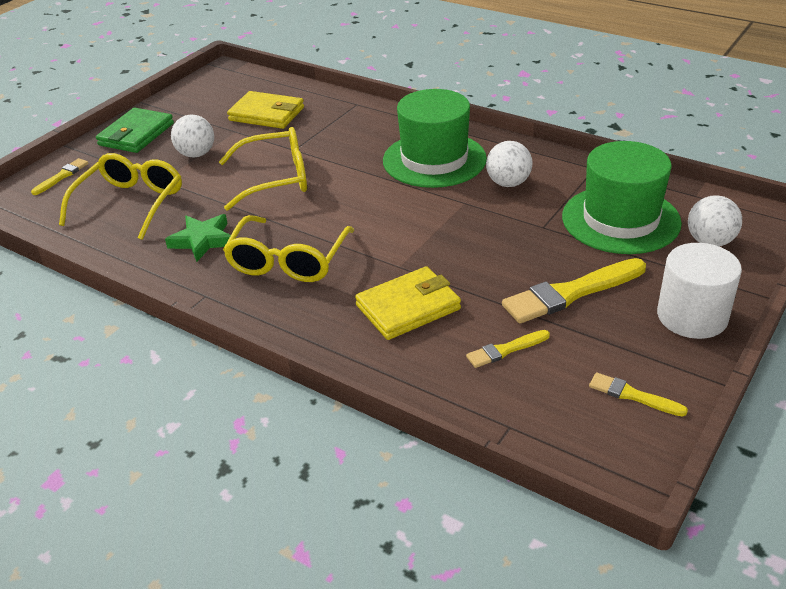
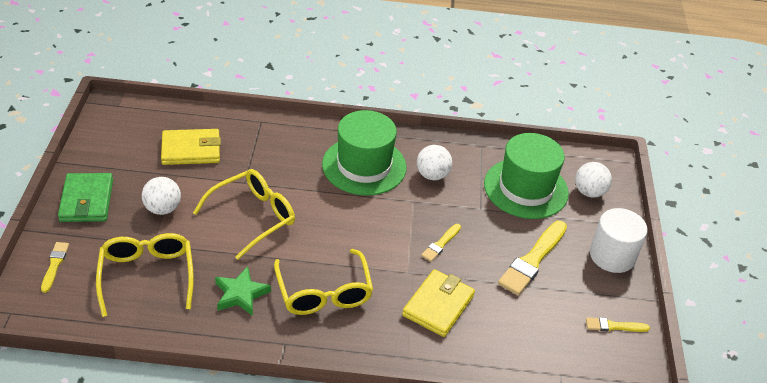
camera: 35 degrees left, 5 degrees up
yellow brush [466,330,550,368] -> yellow brush moved to [421,224,461,262]

